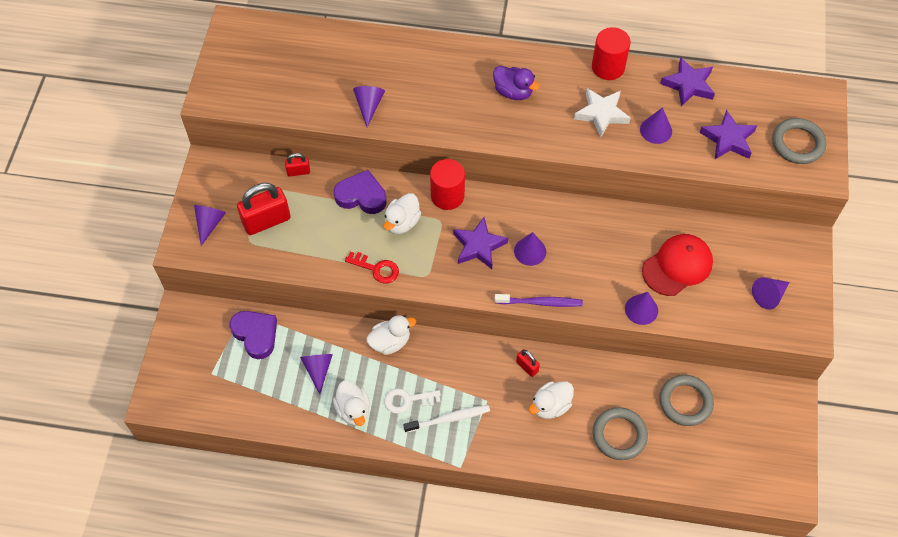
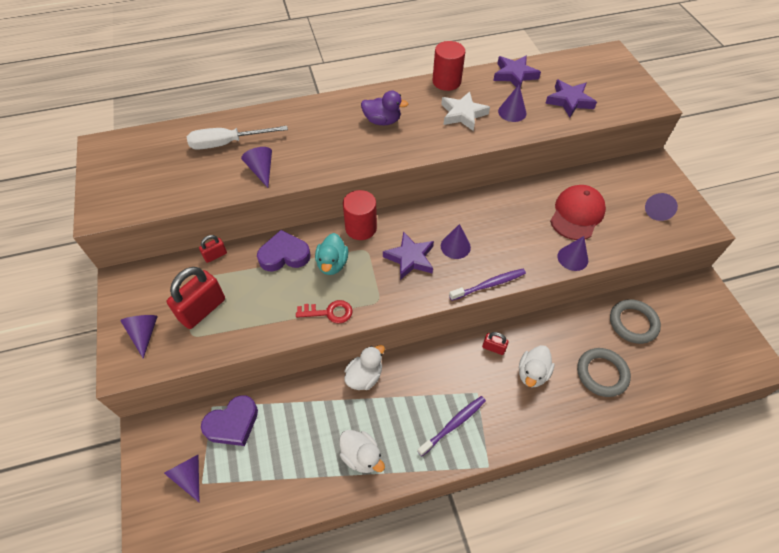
camera: 25 degrees left, 5 degrees down
purple heart [230,311,277,359] -> purple heart turned 120 degrees clockwise [201,395,258,446]
purple cone [300,354,333,394] -> purple cone moved to [164,455,200,502]
white duck [384,193,421,234] -> turquoise duck [315,233,348,275]
white key [384,388,441,414] -> none
white toothbrush [403,405,490,433] -> purple toothbrush [417,396,486,456]
grey ring [772,118,827,164] -> none
none -> white screwdriver [187,126,288,150]

